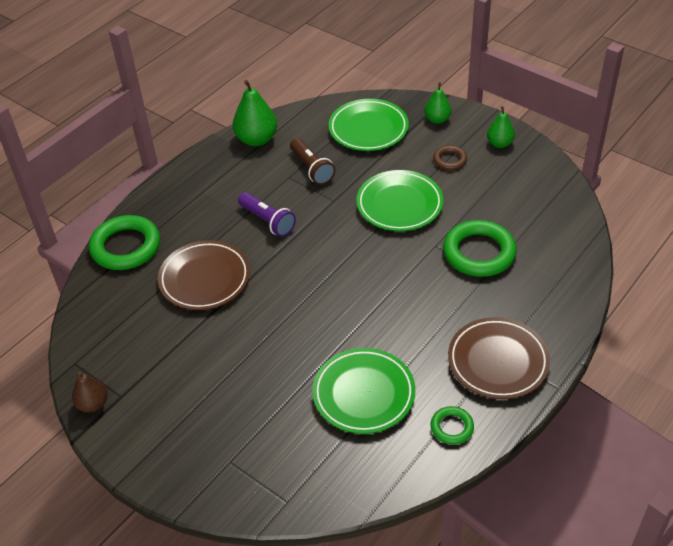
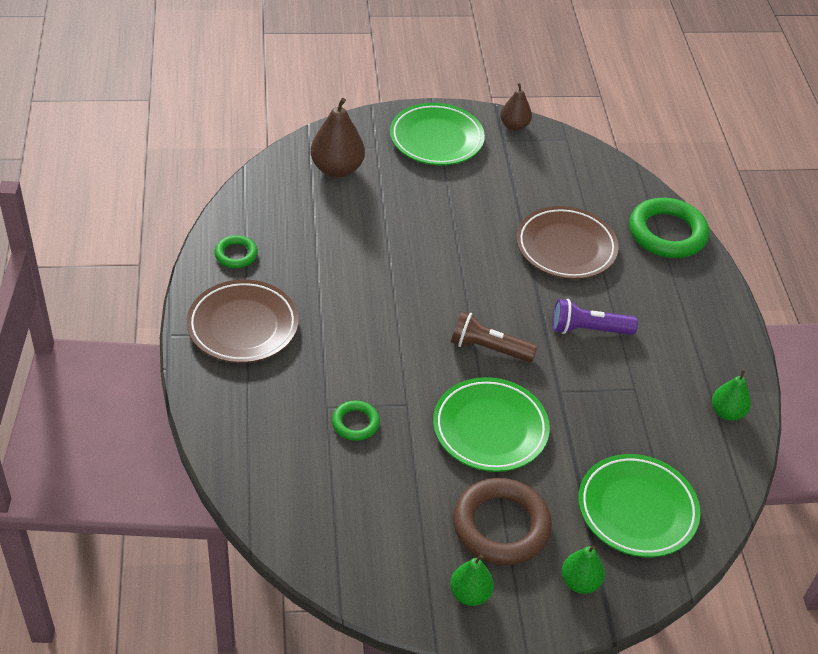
camera: 130 degrees right, 0 degrees up
green pear [233,80,277,146] -> green pear [712,369,751,421], size x0.61
brown flashlight [290,138,335,185] -> brown flashlight moved to [451,311,538,362]
green plate [312,348,415,434] -> green plate moved to [390,103,485,165]
brown ring [433,145,467,170] -> brown ring [453,478,552,565], size x1.95
green ring [443,220,517,277] -> green ring [332,401,380,441], size x0.51
none -> brown pear [311,98,365,178]

